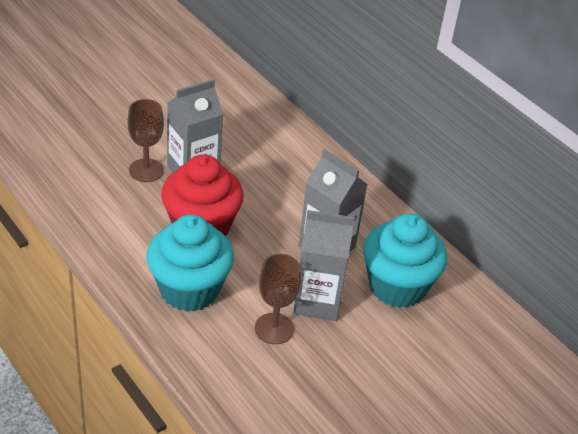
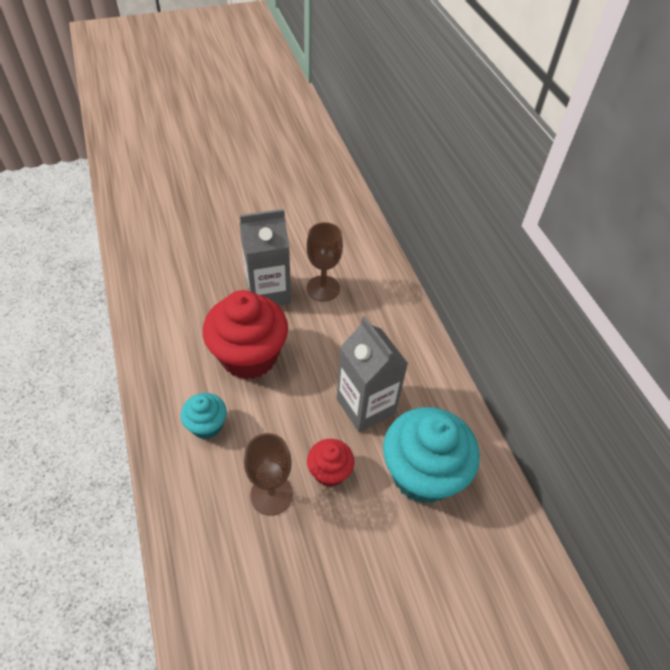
camera: 20 degrees right, 10 degrees up
brown goblet [128,99,164,182] -> brown goblet moved to [307,222,343,301]
turquoise cupcake [147,215,234,312] -> turquoise cupcake [181,393,227,439], size x0.51
grey carton [293,210,355,321] -> red cupcake [307,439,354,487]

